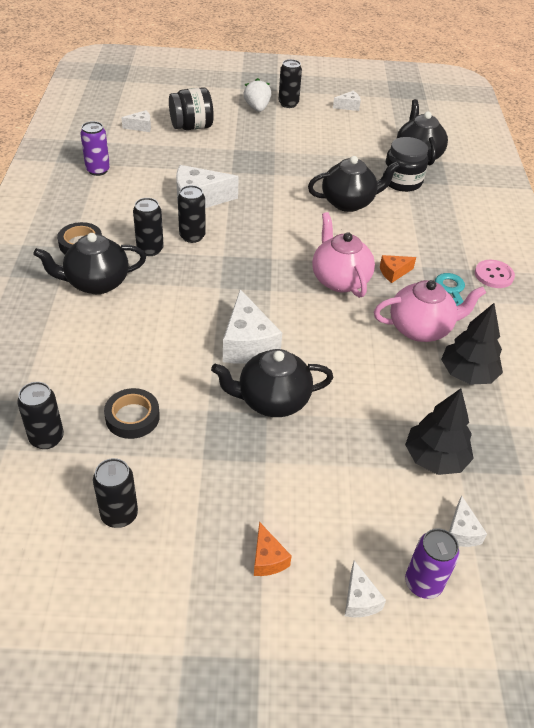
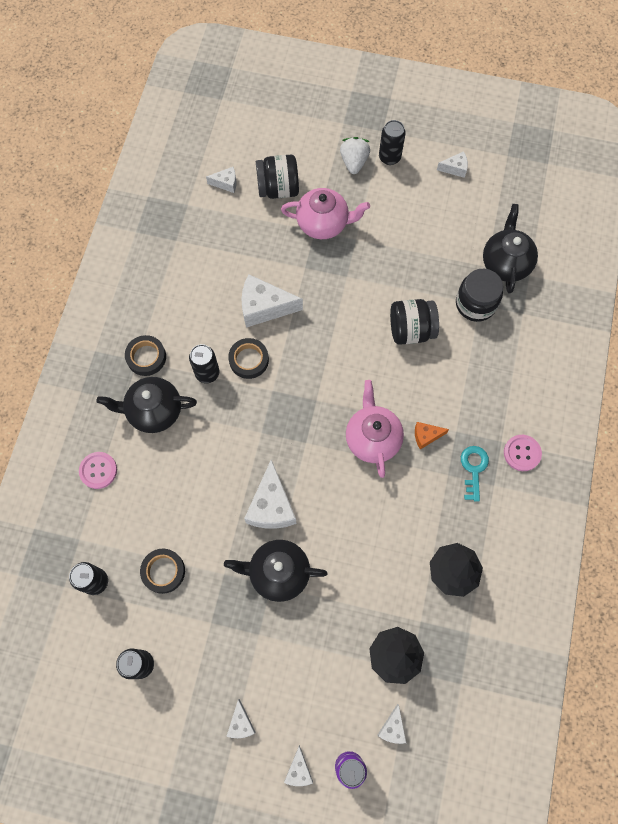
camera: 15 degrees right, 25 degrees up
purple can [80,121,110,176] -> none
black can [178,185,206,243] -> black tape [228,338,269,379]
orange cheese [254,522,292,576] -> white cheese [226,699,256,738]
black teapot [308,156,400,212] -> black jar [390,299,439,345]
pink teapot [374,280,486,342] -> pink teapot moved to [281,188,370,239]
none -> pink button [79,452,117,489]

